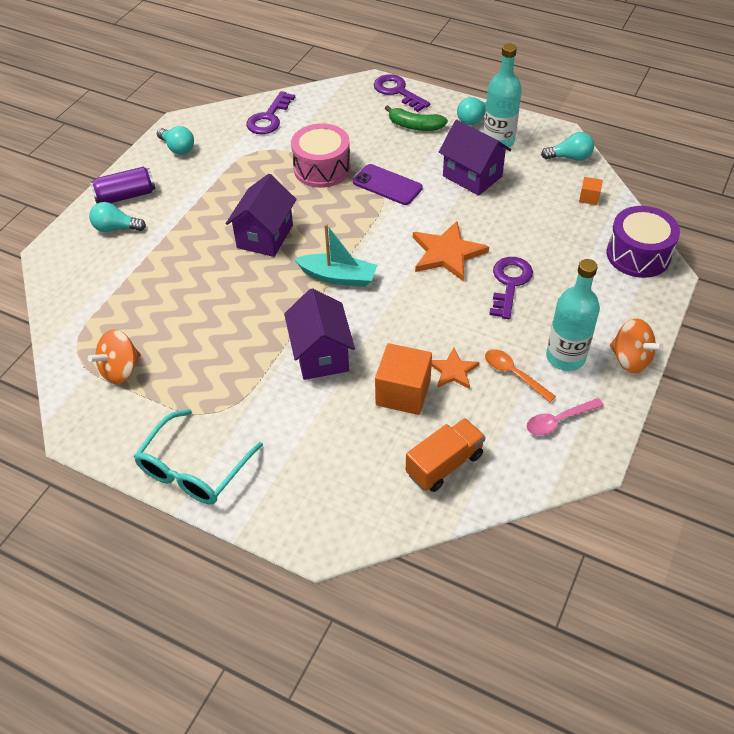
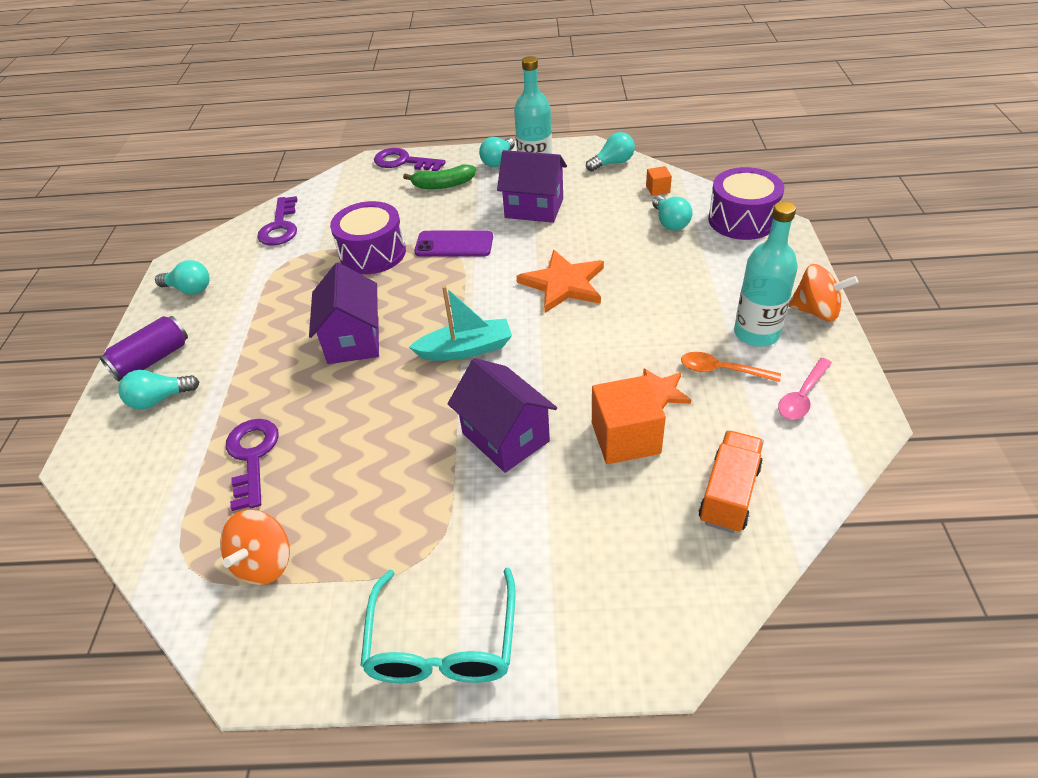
camera: 25 degrees left, 5 degrees down
pink drum [291,123,351,188] -> purple drum [330,201,406,274]
purple key [489,257,533,319] -> purple key moved to [226,419,279,511]
none -> turquoise light bulb [652,196,693,231]

